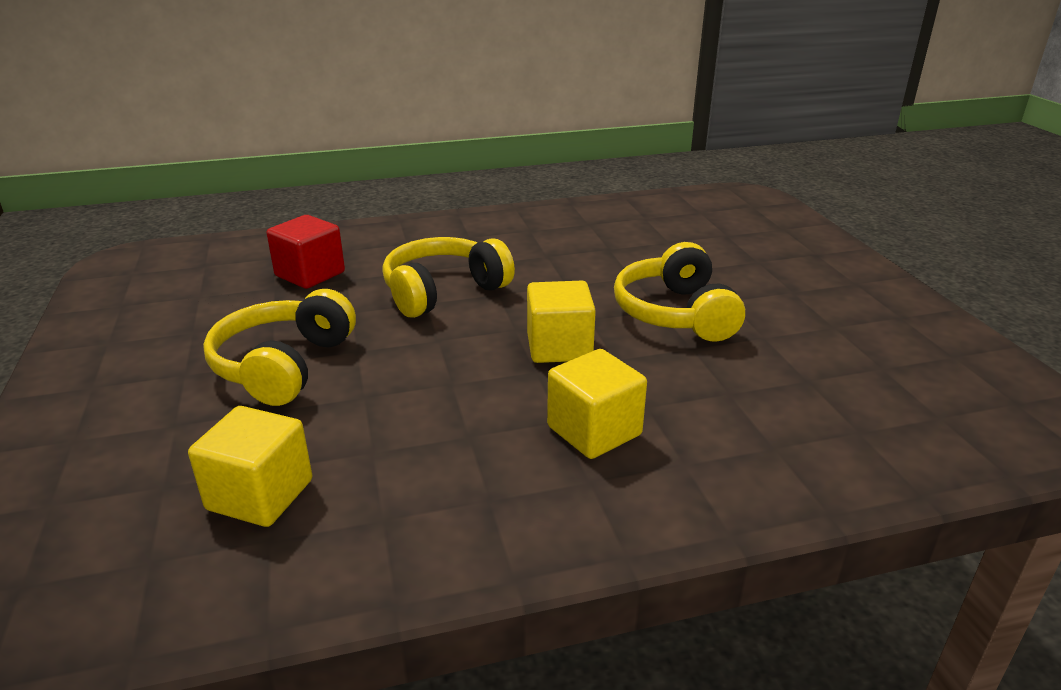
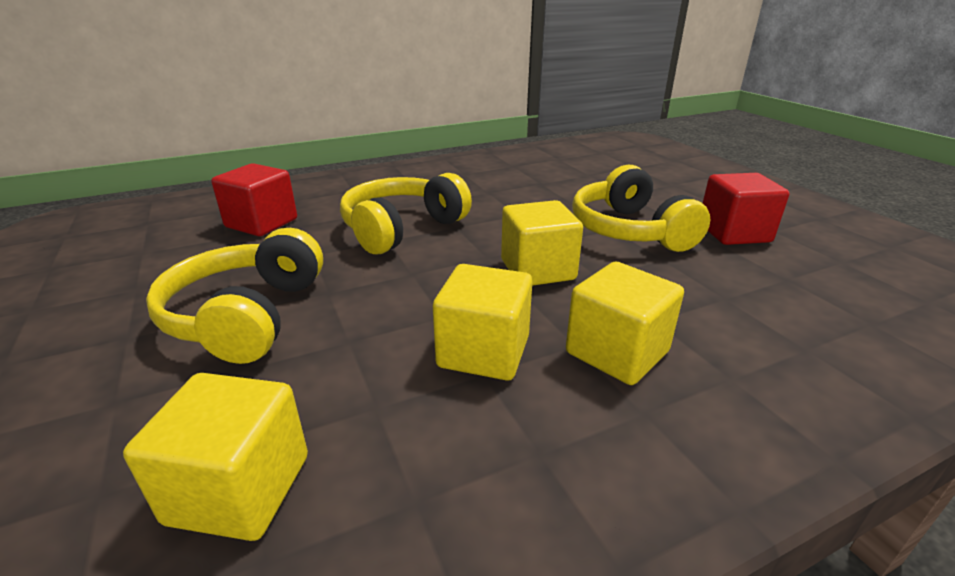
camera: 10 degrees left, 0 degrees up
none -> yellow cube [433,264,532,380]
none -> red cube [703,173,789,245]

